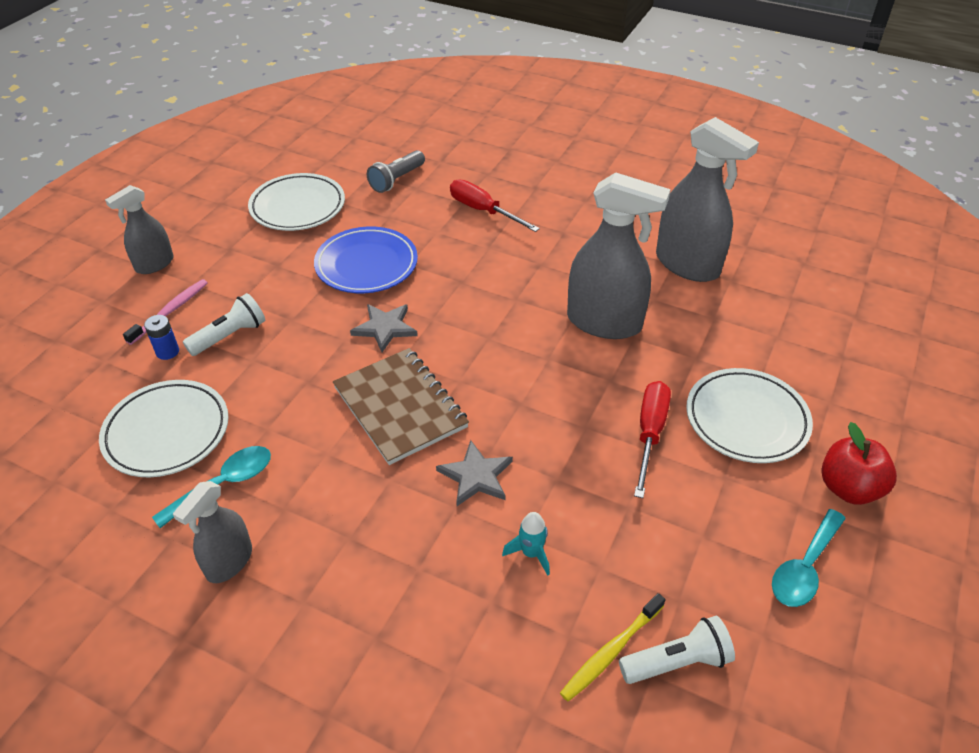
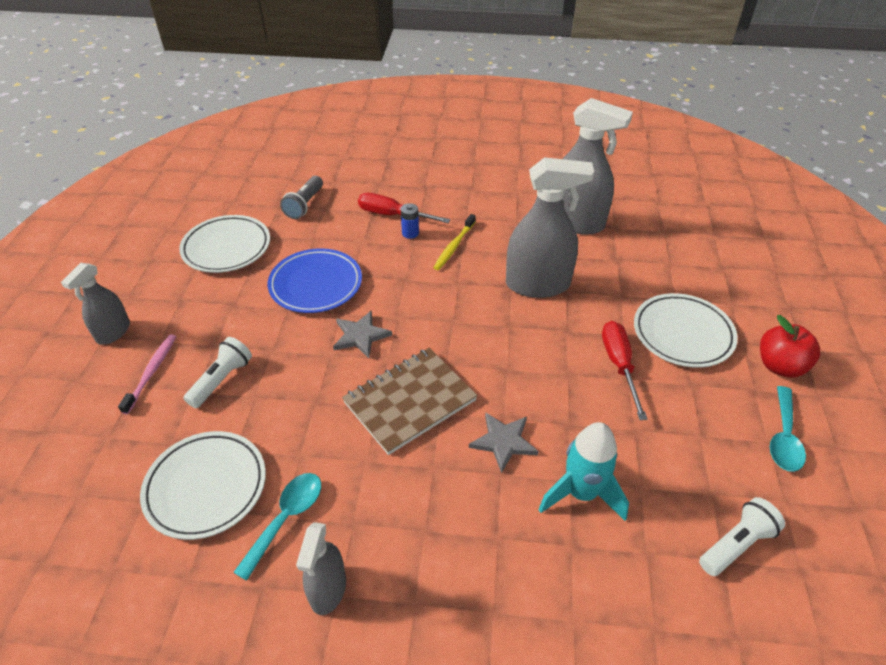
camera: 20 degrees left, 0 degrees up
blue battery [144,315,179,360] -> blue battery moved to [401,203,419,239]
brown notebook [333,348,469,465] -> brown notebook turned 75 degrees counterclockwise [342,348,478,455]
turquoise rocket [502,512,550,576] -> turquoise rocket [538,422,629,521], size x1.91
yellow toothbrush [560,593,666,702] -> yellow toothbrush moved to [433,214,476,270]

